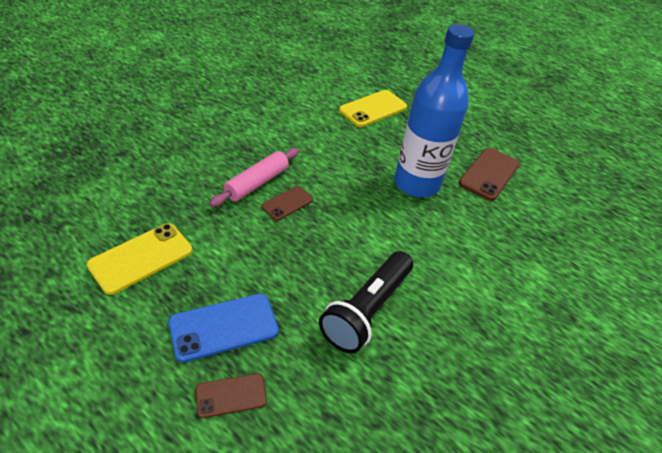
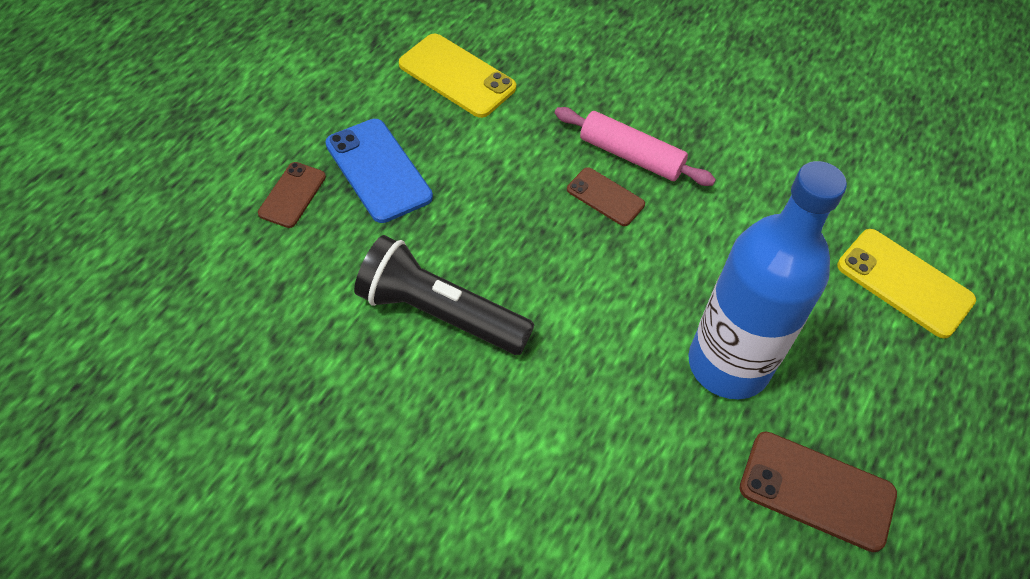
camera: 80 degrees right, 10 degrees up
brown phone [196,374,267,418] -> brown phone turned 45 degrees clockwise [258,162,326,228]

